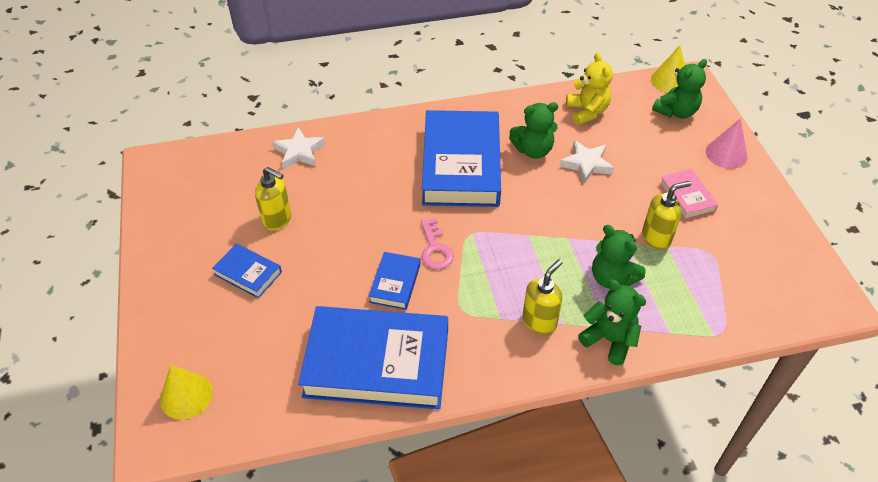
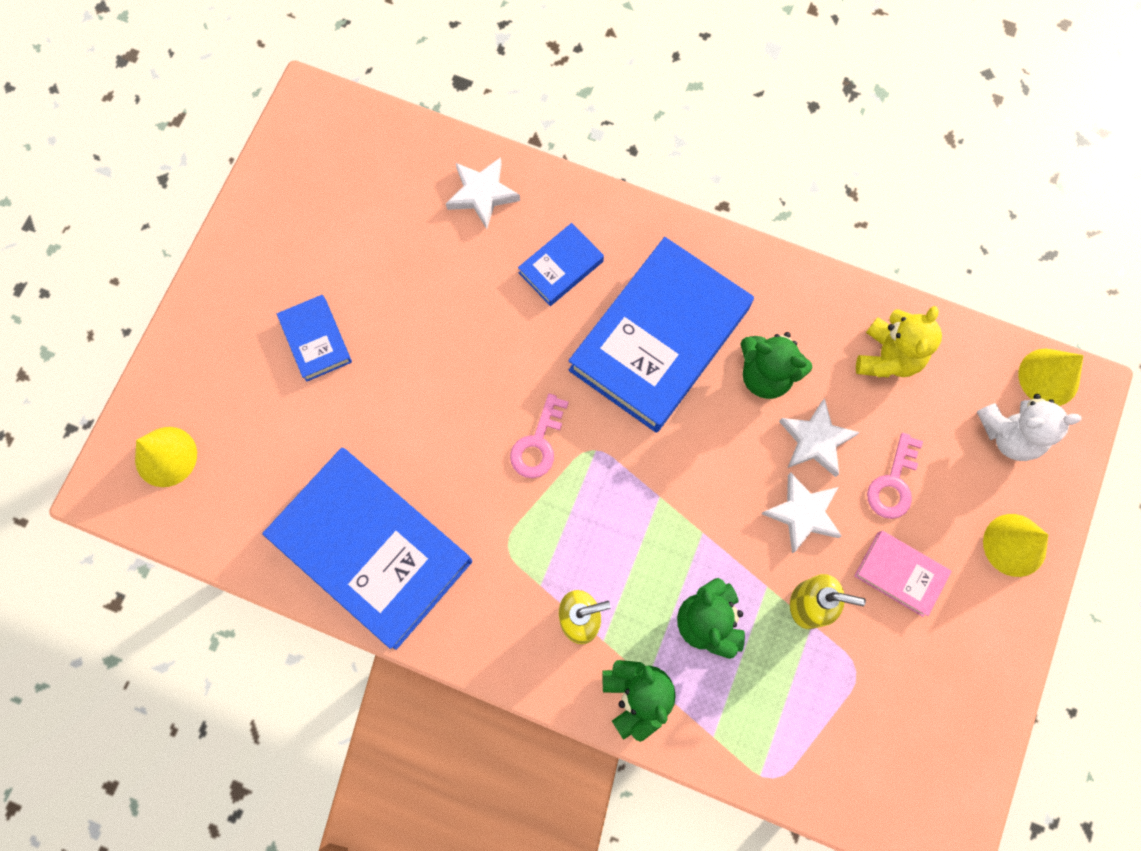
camera: 35 degrees right, 25 degrees up
yellow soap dispenser [255,167,291,231] -> none
blue book [369,252,420,310] -> blue book moved to [518,223,604,306]
green teddy bear [652,59,707,118] -> white teddy bear [977,394,1082,461]
pink book [659,169,718,220] -> pink book turned 75 degrees counterclockwise [854,531,952,617]
pink cone [706,118,747,169] -> yellow cone [983,514,1048,577]
none -> white star [762,472,842,553]
none -> pink key [867,433,923,519]

